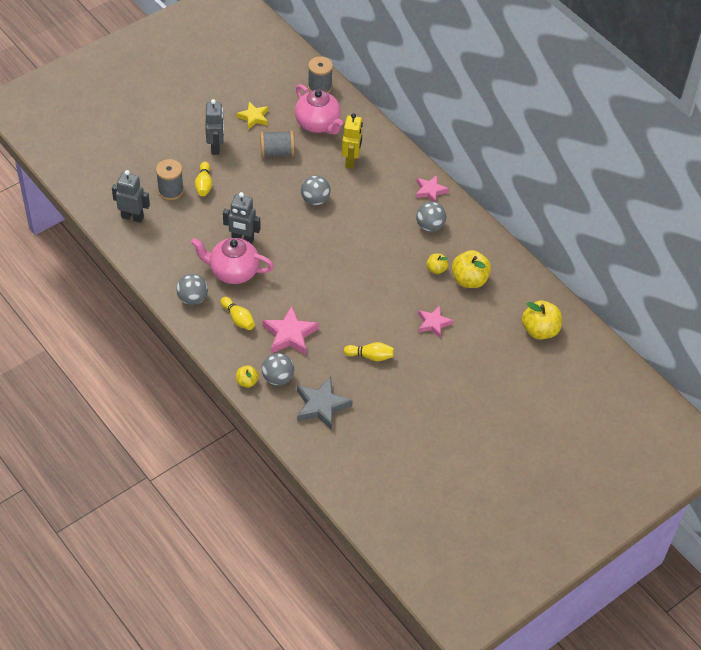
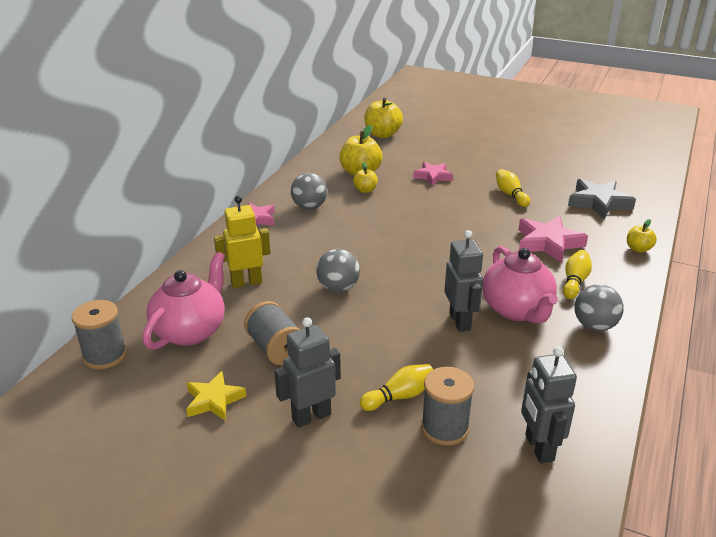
camera: 115 degrees left, 20 degrees down
grey ball [262,353,294,386] -> none

